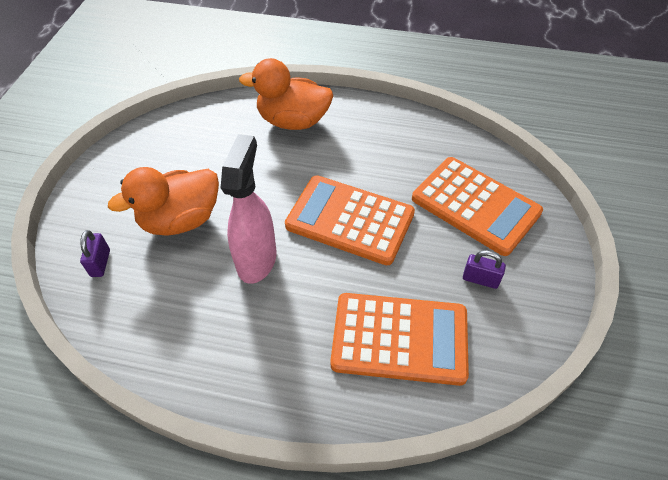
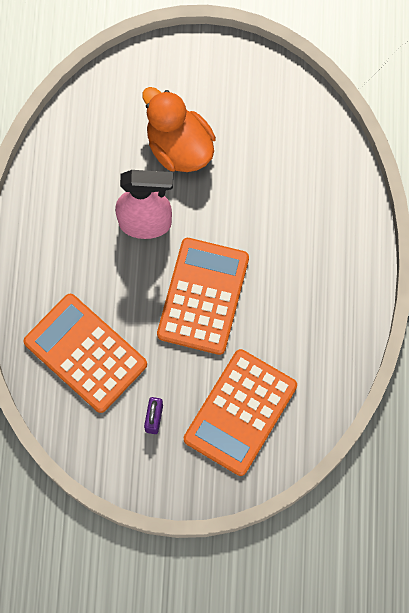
camera: 80 degrees right, 20 degrees up
purple padlock [80,230,110,277] -> none
orange duck [239,58,333,130] -> none
orange calculator [330,293,469,386] -> orange calculator turned 135 degrees clockwise [24,294,147,413]

